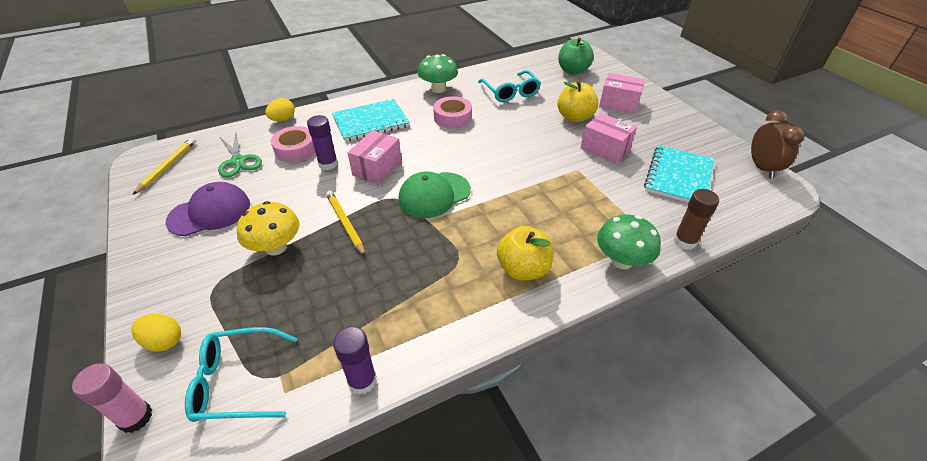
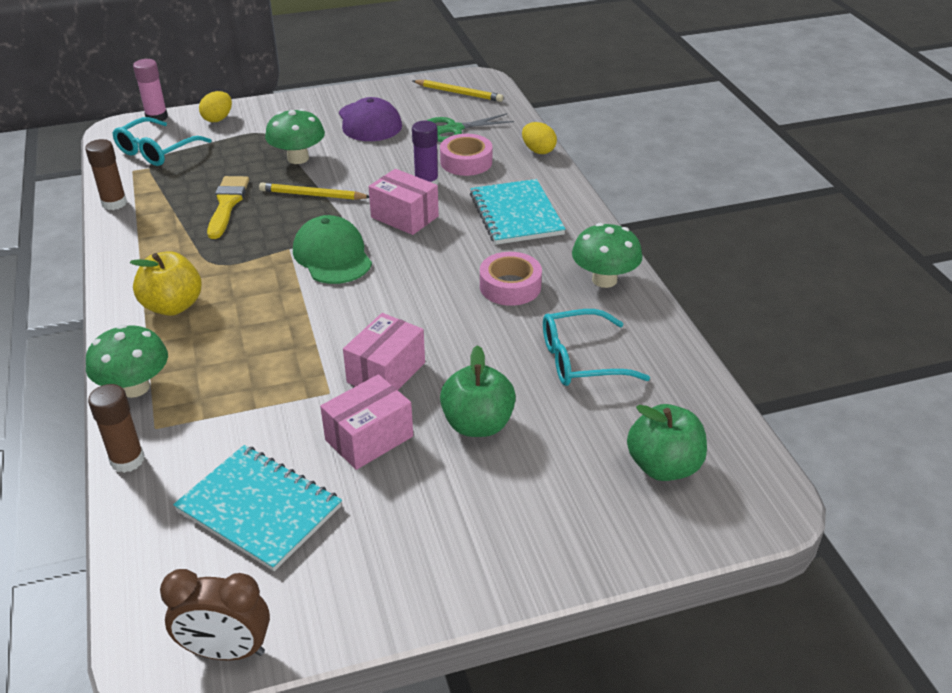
camera: 100 degrees right, 5 degrees down
turquoise glasses [185,327,298,422] -> turquoise glasses turned 150 degrees counterclockwise [112,117,212,166]
yellow mushroom [237,201,300,256] -> green mushroom [265,109,325,164]
yellow pencil [326,191,365,256] -> yellow pencil turned 150 degrees counterclockwise [259,183,369,200]
purple glue stick [333,326,377,395] -> brown glue stick [85,139,127,210]
yellow apple [557,81,599,122] -> green apple [440,345,516,437]
pink box [599,73,645,114] -> pink box moved to [343,313,425,390]
none -> yellow brush [207,176,249,239]

